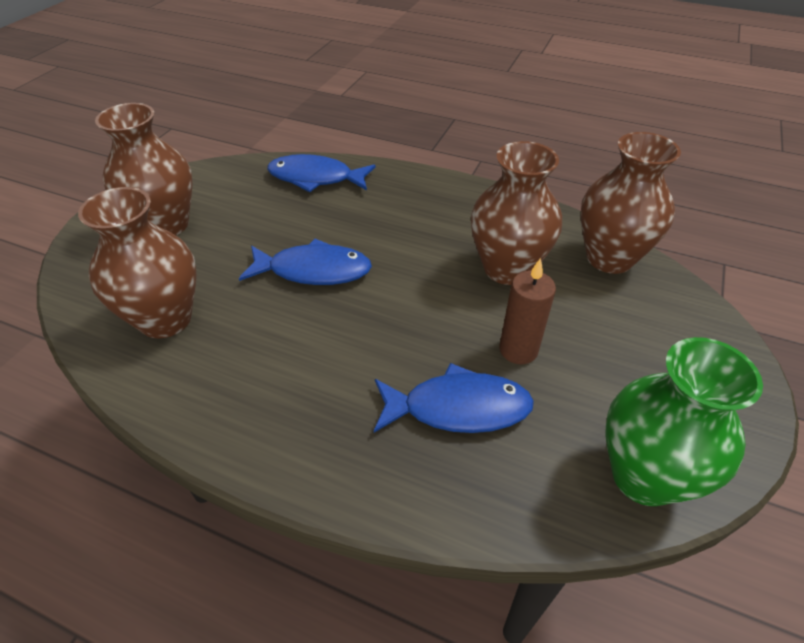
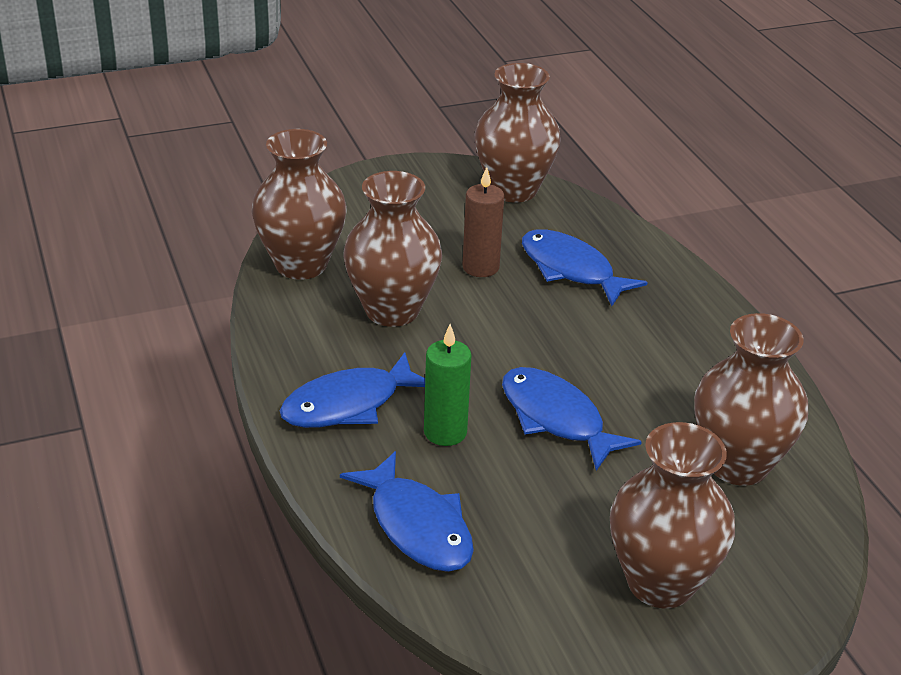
camera: 135 degrees left, 10 degrees down
green vase [605,337,763,506] -> brown vase [474,63,561,203]
none -> blue fish [280,352,425,428]
none -> green candle [424,324,472,446]

